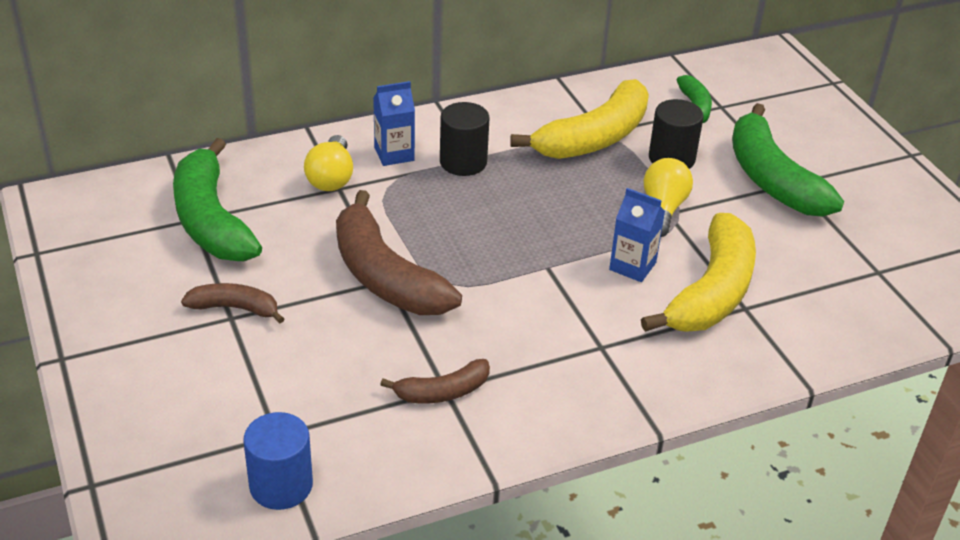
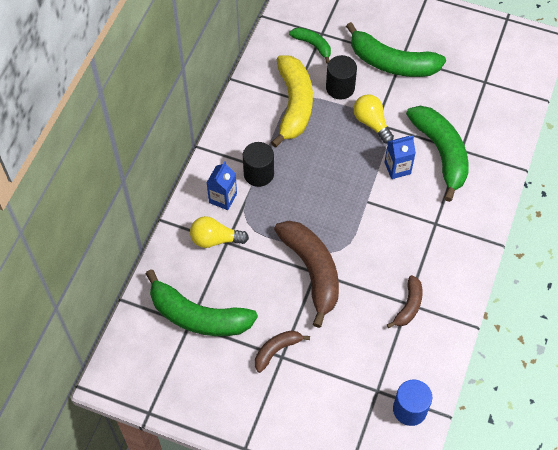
camera: 45 degrees left, 20 degrees up
yellow light bulb [304,135,353,191] -> yellow light bulb turned 135 degrees clockwise [190,216,249,248]
brown banana [336,190,462,315] -> brown banana turned 120 degrees counterclockwise [274,221,339,328]
yellow banana [641,213,756,332] -> green banana [406,106,469,202]

